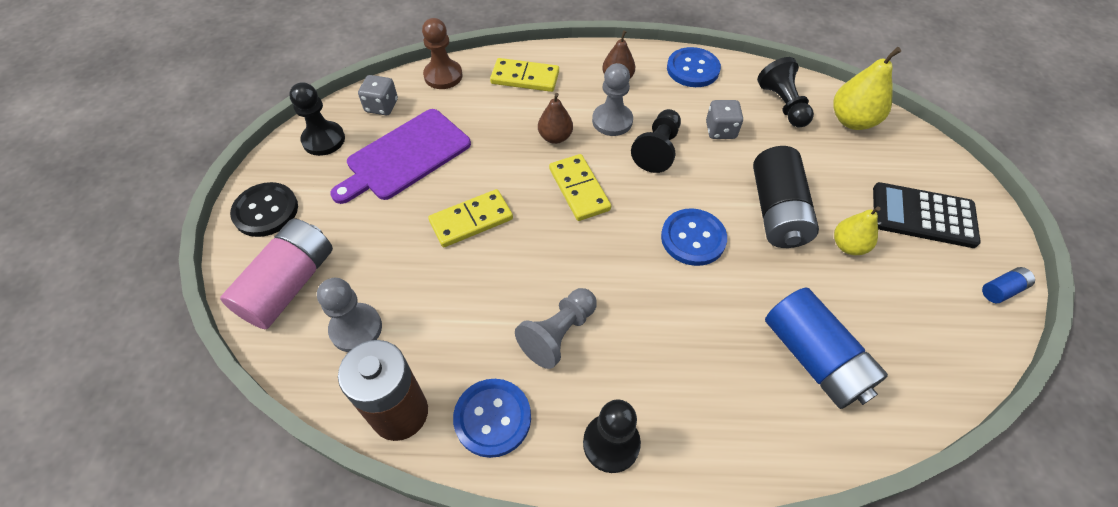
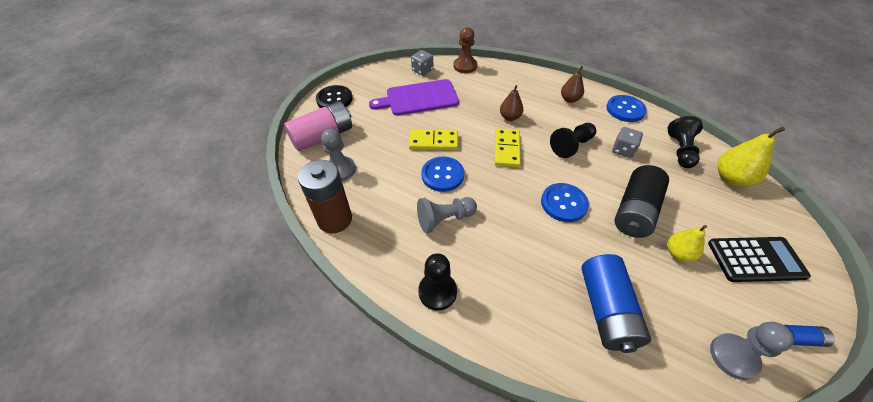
camera: 30 degrees right, 5 degrees down
black pawn [289,82,345,156] -> none
blue button [453,379,531,458] -> blue button moved to [421,157,464,192]
yellow domino [490,58,559,92] -> none
grey pawn [592,63,633,136] -> grey pawn moved to [710,322,794,380]
black calculator [873,182,981,248] -> black calculator turned 135 degrees clockwise [708,237,811,282]

